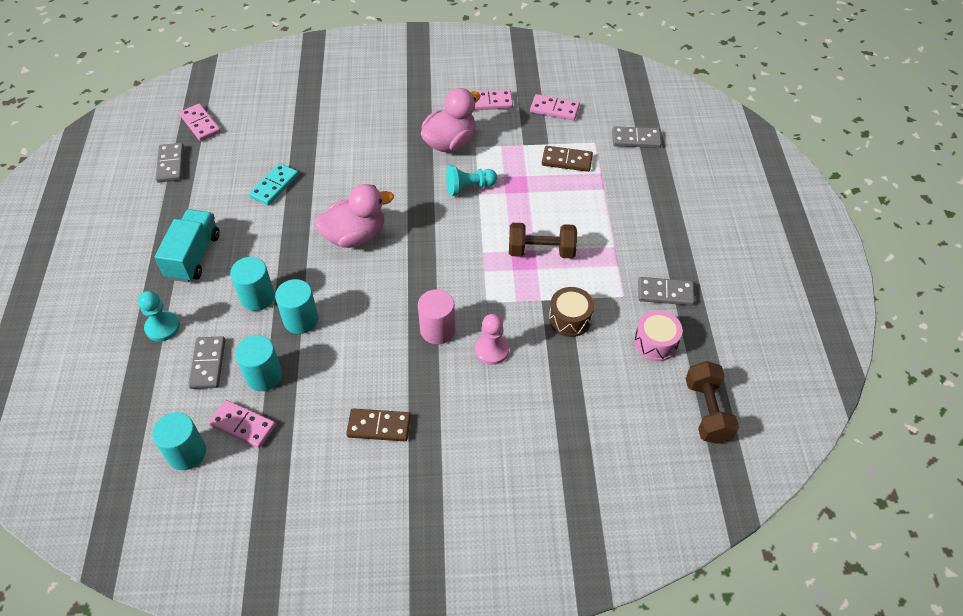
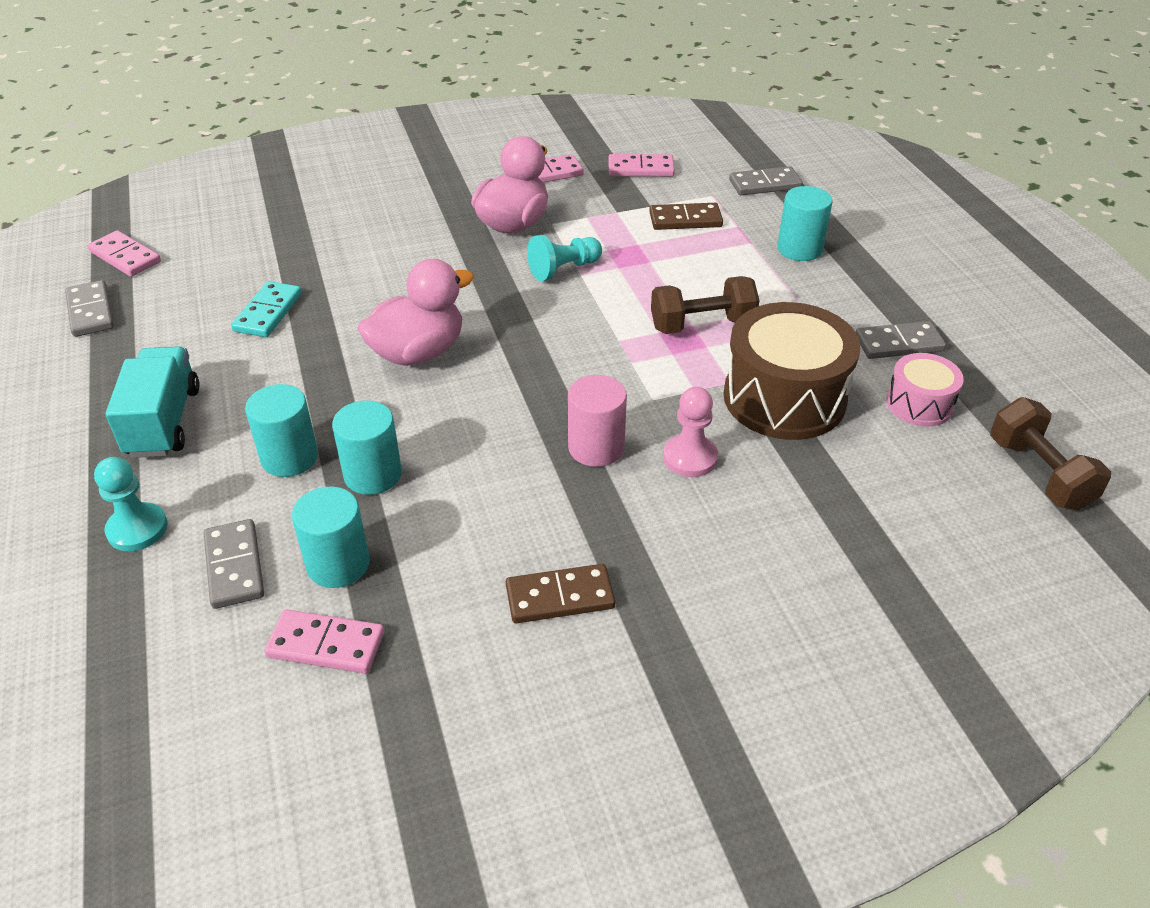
camera: 15 degrees left, 10 degrees down
turquoise cylinder [152,412,206,470] -> turquoise cylinder moved to [778,186,833,261]
brown drum [549,287,594,337] -> brown drum [724,302,860,440], size x1.87

